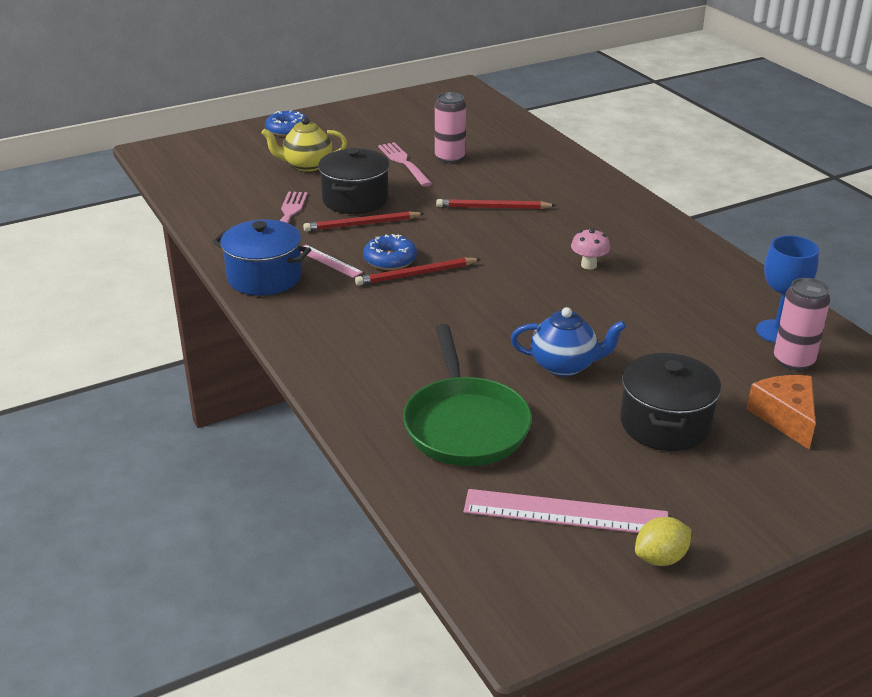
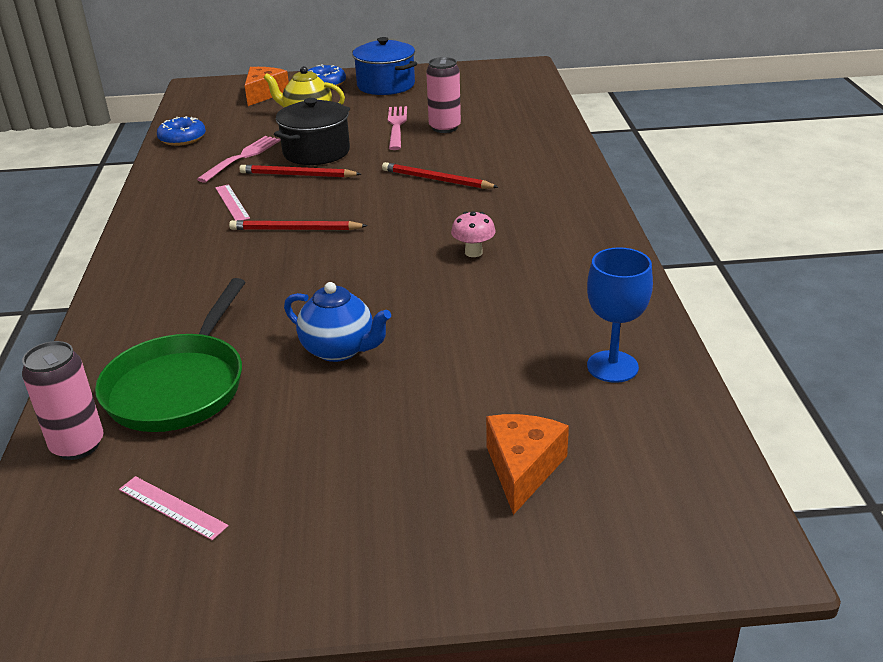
camera: 25 degrees right, 0 degrees up
blue pot [212,219,311,296] -> blue pot moved to [352,37,417,95]
blue donut [363,234,417,270] -> blue donut moved to [157,116,206,146]
pink ruler [463,489,668,533] -> pink ruler [119,476,229,541], size x0.56
black pot [621,353,721,451] -> none
yellow lemon [635,517,691,566] -> none
pink can [774,278,830,371] -> pink can moved to [22,341,104,460]
none -> orange cheese [245,67,289,106]

